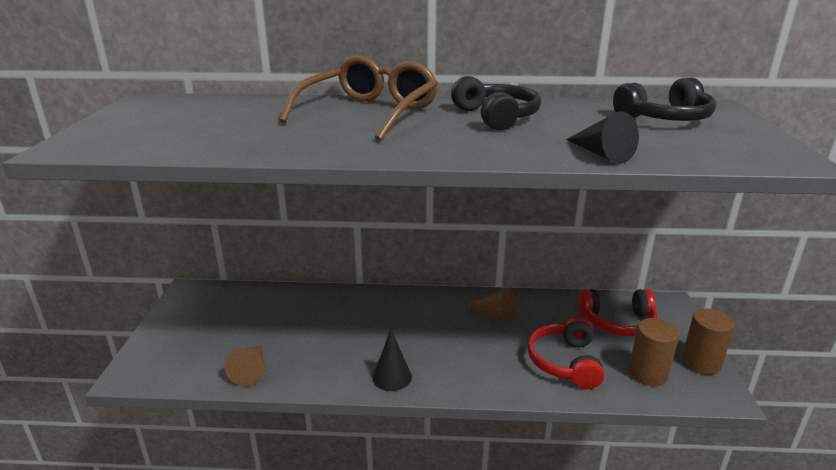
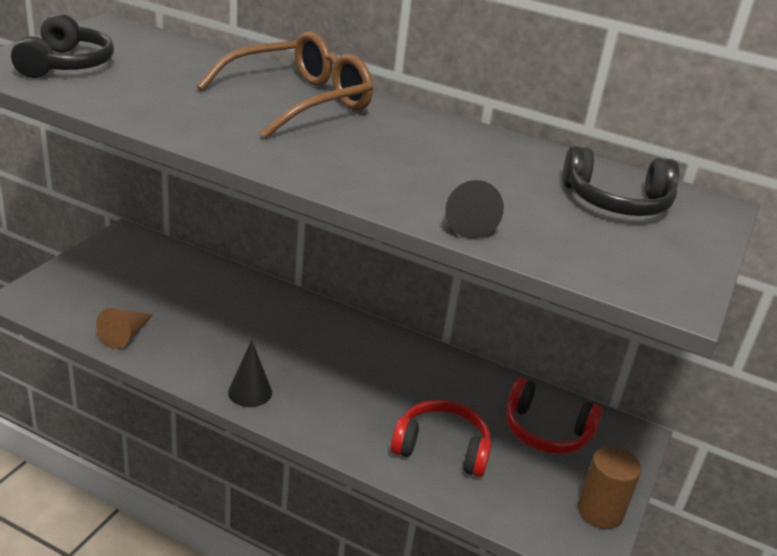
camera: 20 degrees right, 5 degrees up
black headphones [451,76,541,130] -> black headphones moved to [11,13,114,78]
brown cone [462,288,515,322] -> none
red headphones [527,316,604,389] -> red headphones turned 75 degrees clockwise [391,400,492,477]
brown cylinder [629,318,679,386] -> none

